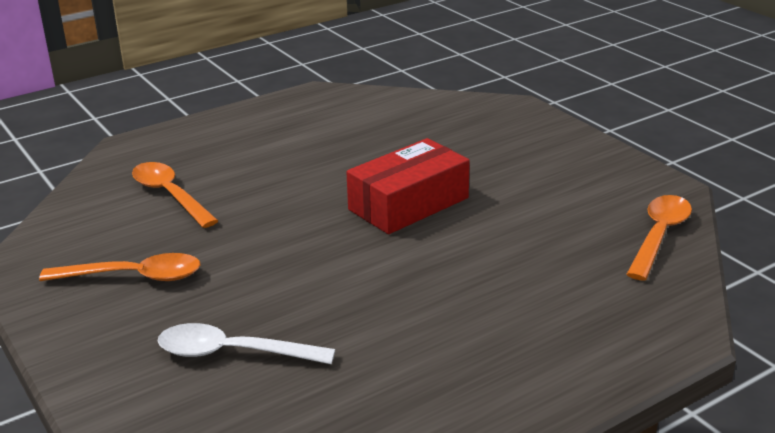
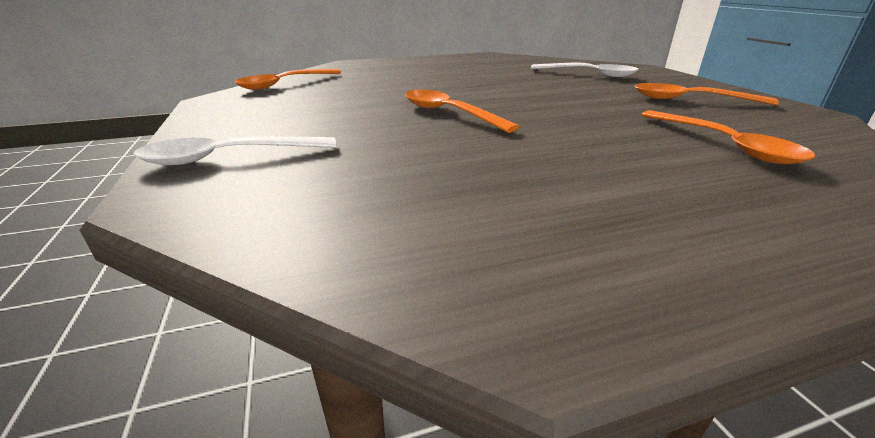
camera: 165 degrees left, 0 degrees up
red box [346,138,470,234] -> orange spoon [405,89,519,133]
none -> white spoon [133,136,336,165]

